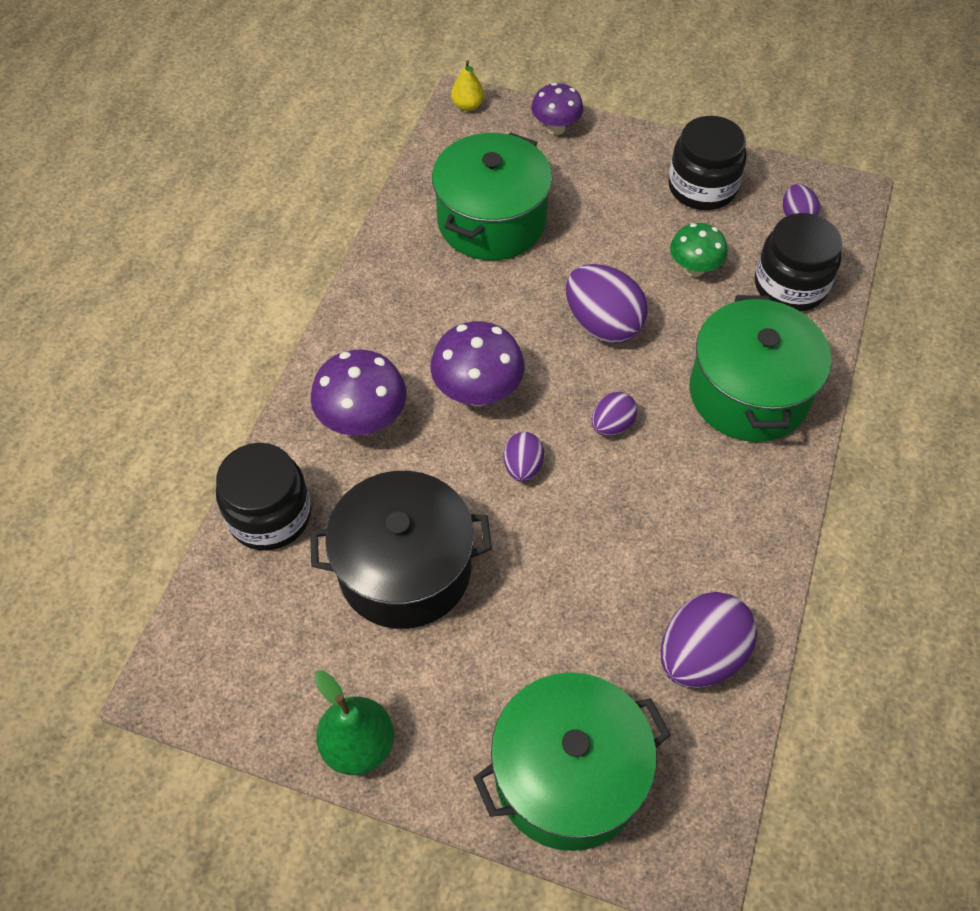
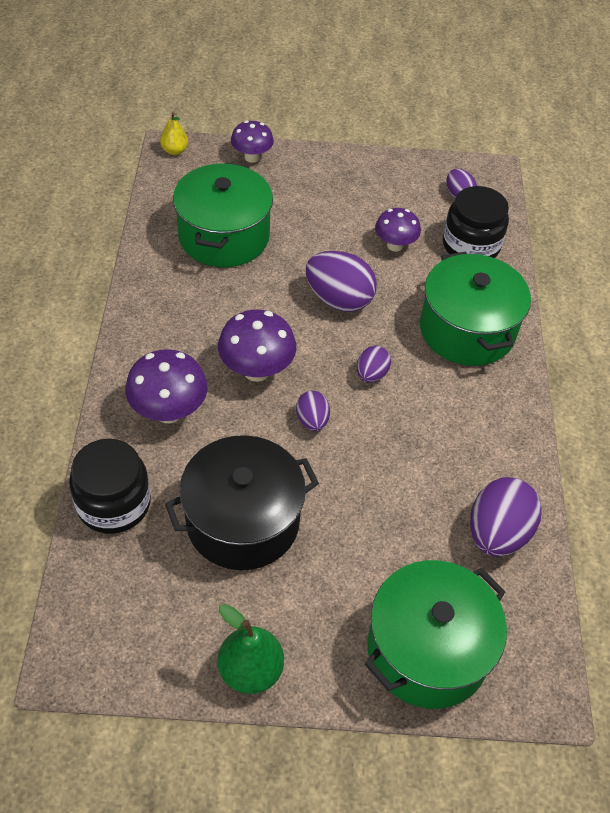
camera: 20 degrees left, 5 degrees down
black jar [668,116,747,210] -> none
green mushroom [670,223,728,277] -> purple mushroom [375,208,421,252]

